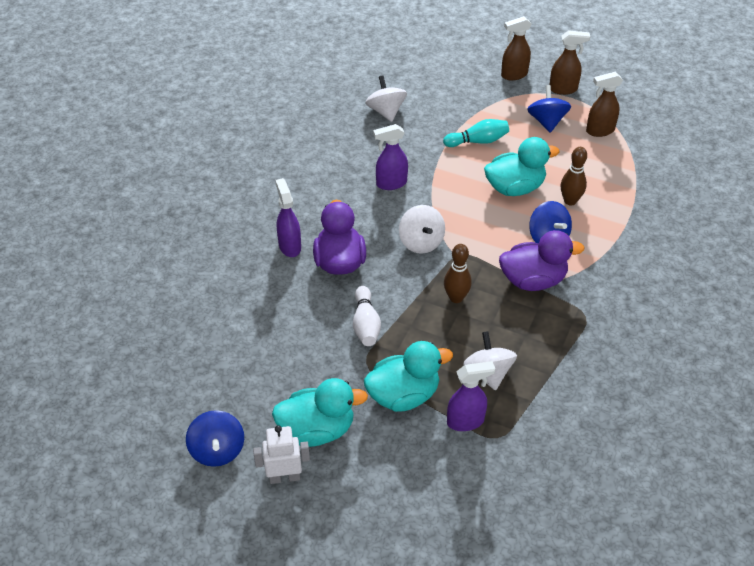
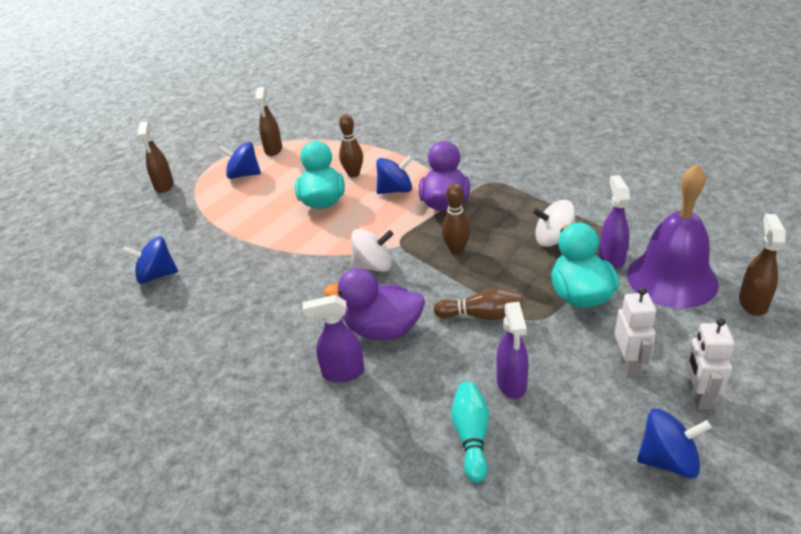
camera: 75 degrees left, 10 degrees down
turquoise duck [272,378,368,447] -> white robot [615,287,656,377]
white bowling pin [353,286,381,346] -> brown bowling pin [434,288,522,320]
white spinning top [365,76,407,122] -> blue spinning top [122,236,178,284]
purple spray bottle [373,124,408,190] -> purple spray bottle moved to [496,302,529,399]
turquoise bowling pin [443,119,509,147] -> turquoise bowling pin moved to [451,382,489,483]
brown spray bottle [550,30,590,95] -> brown spray bottle moved to [739,214,786,316]
none -> purple bell [627,164,719,308]

